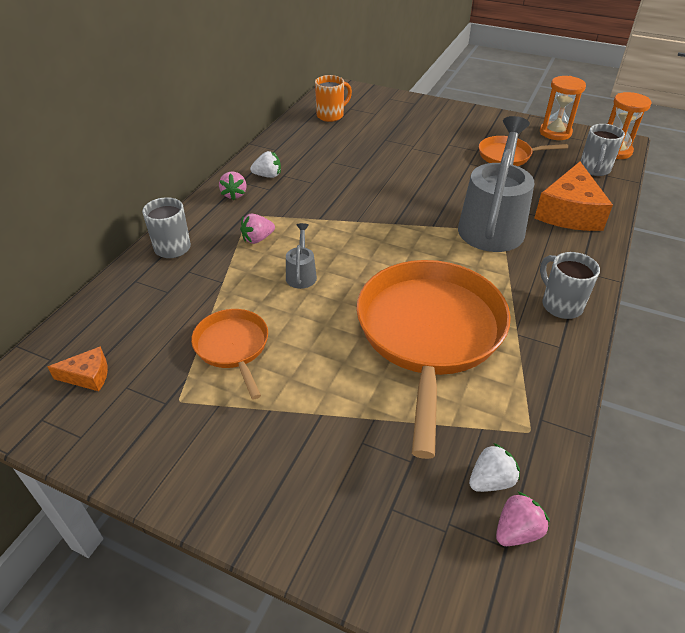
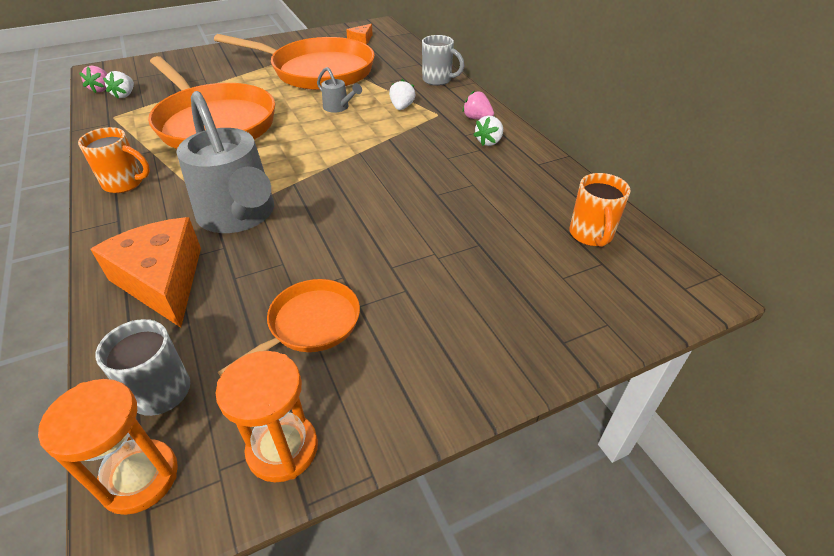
camera: 130 degrees right, 0 degrees up
orange pan [191,309,268,399] -> orange pan [214,34,375,90], size x2.03
pink strawberry [240,214,275,244] -> white strawberry [389,79,415,110]
grey mug [540,252,600,319] -> orange mug [78,127,150,193]

